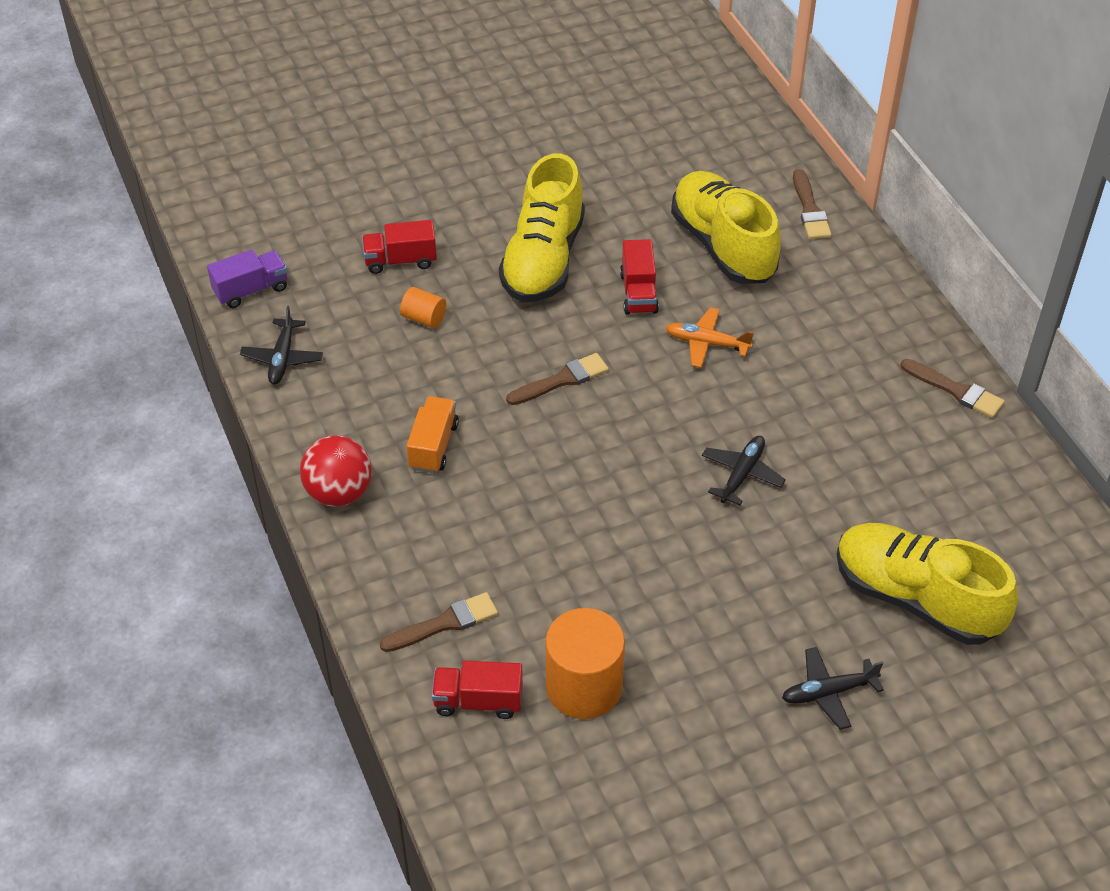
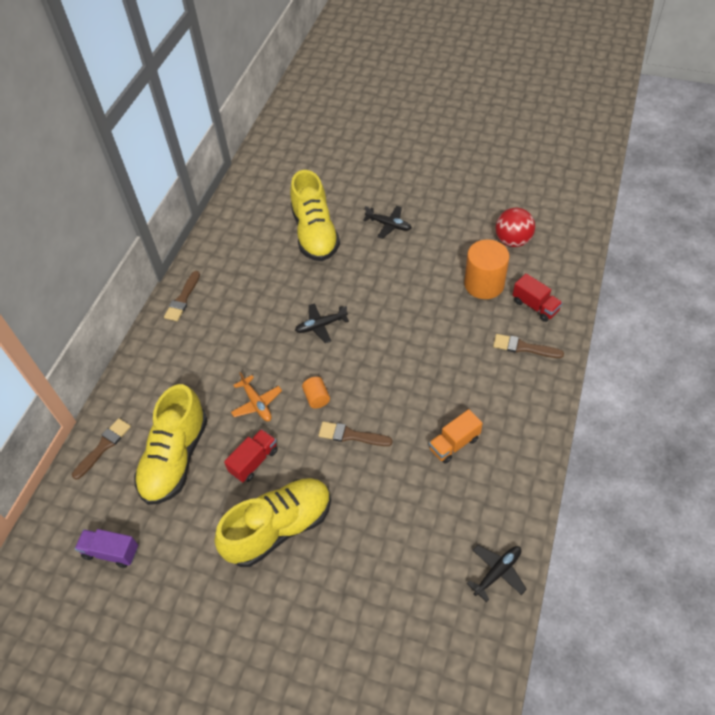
camera: 135 degrees left, 5 degrees up
purple truck [207,249,287,308] -> purple truck moved to [75,529,138,568]
red ball [300,435,372,507] -> red ball moved to [495,208,535,247]
red truck [362,220,437,274] -> none
orange cylinder [400,287,446,328] -> orange cylinder moved to [302,377,330,409]
brown brush [901,359,1005,418] -> brown brush turned 150 degrees counterclockwise [164,271,200,321]

